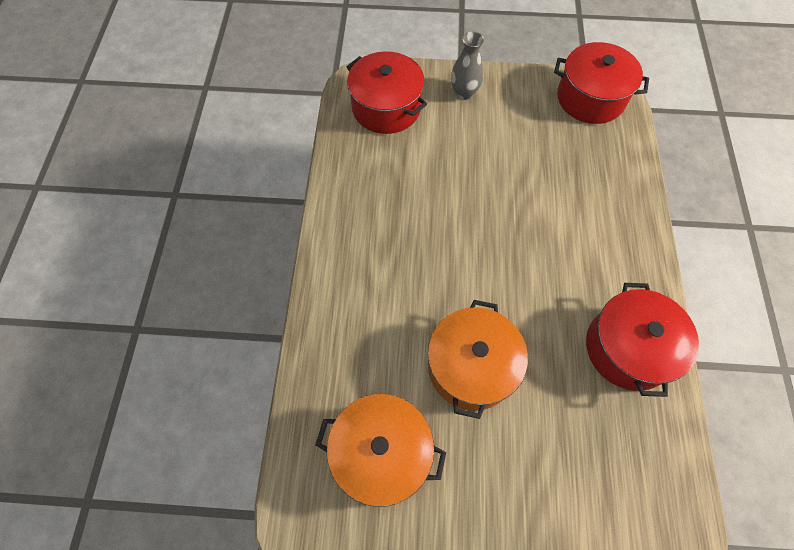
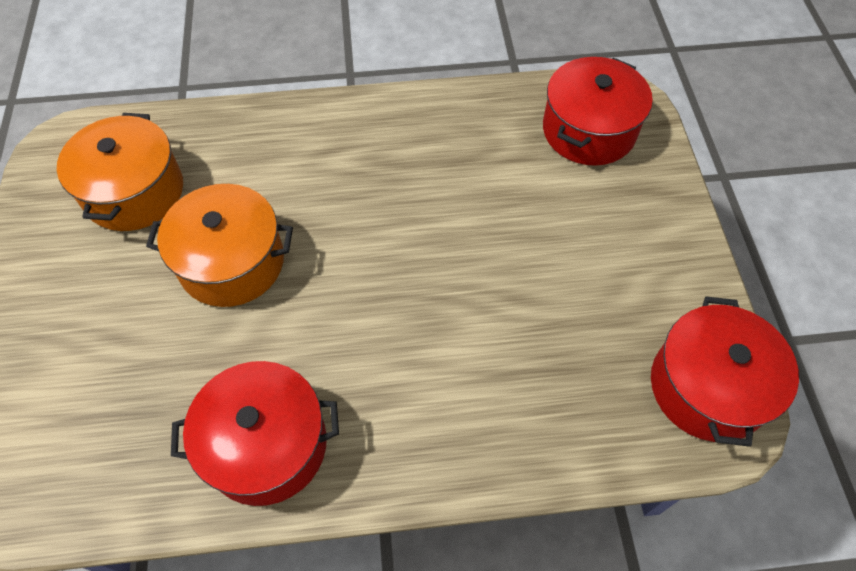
camera: 80 degrees right, 5 degrees down
grey vase [451,31,484,100] -> none

